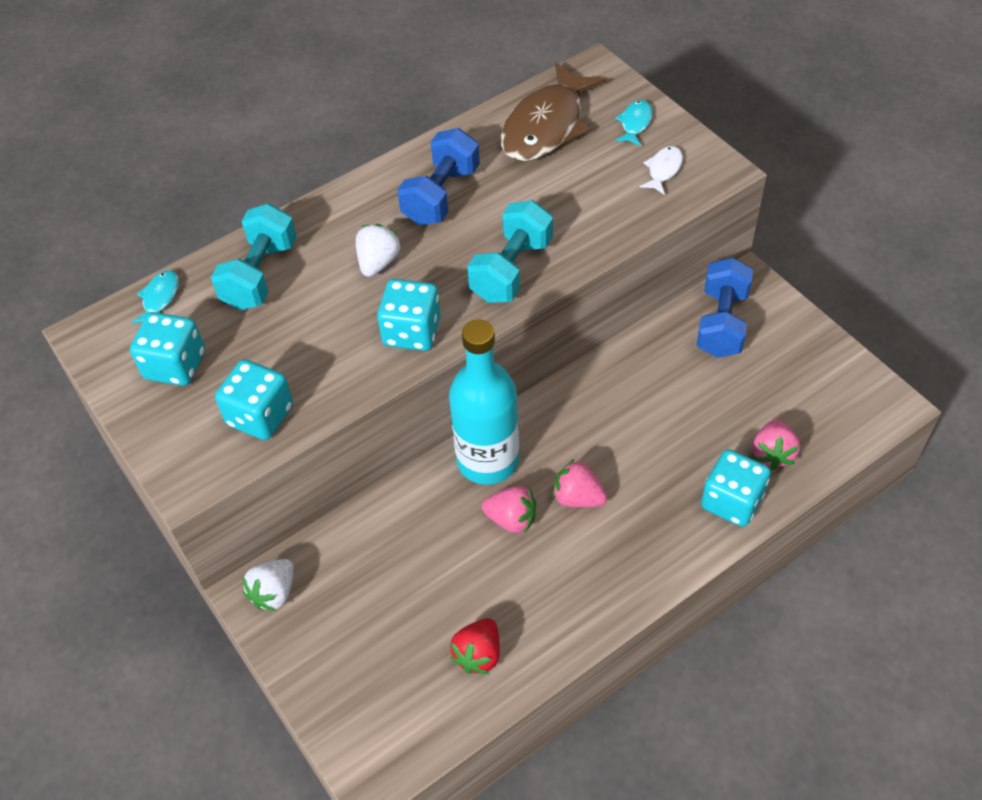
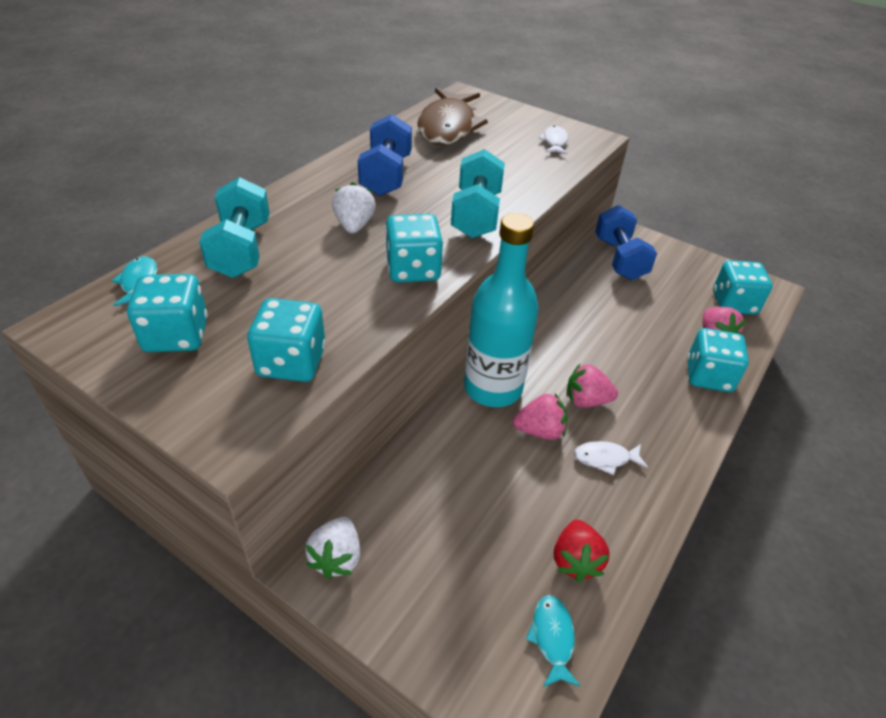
camera: 25 degrees left, 10 degrees down
turquoise fish [615,100,653,146] -> turquoise fish moved to [526,595,580,687]
none -> white fish [574,441,648,475]
none -> turquoise dice [713,260,773,315]

